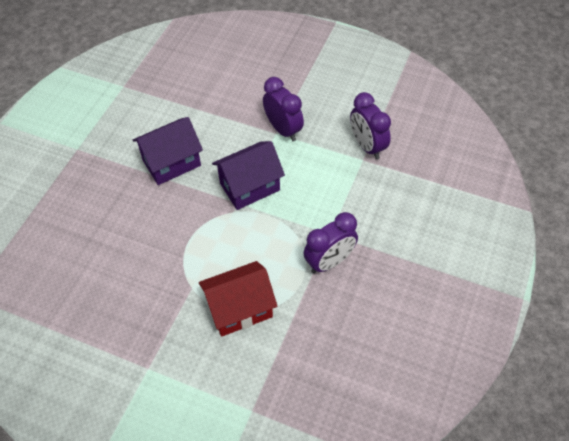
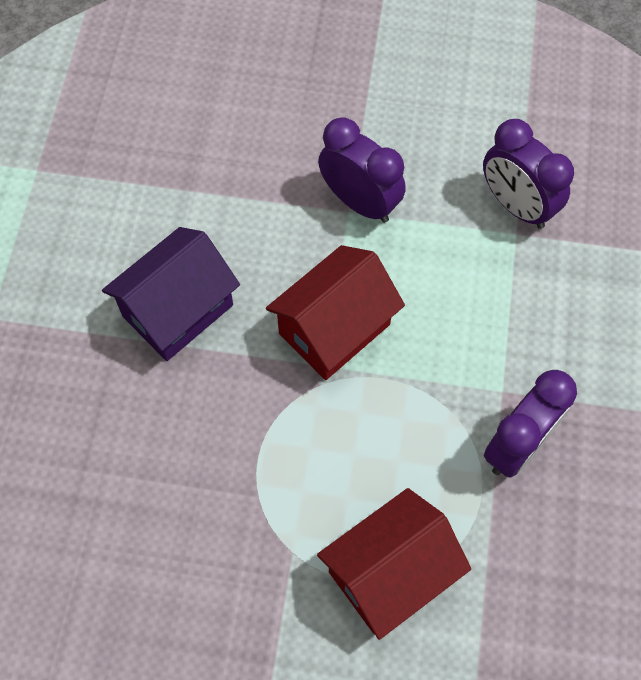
camera: 15 degrees left, 10 degrees up
purple house [212,141,285,210] -> red house [266,245,405,380]

